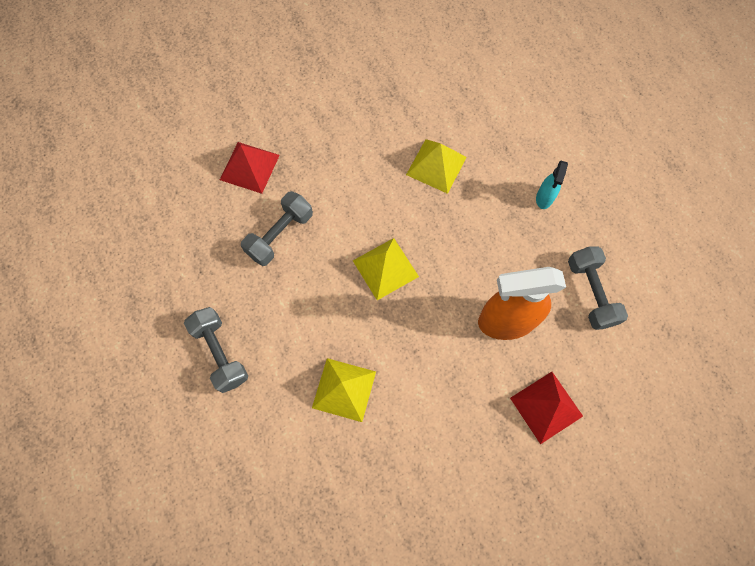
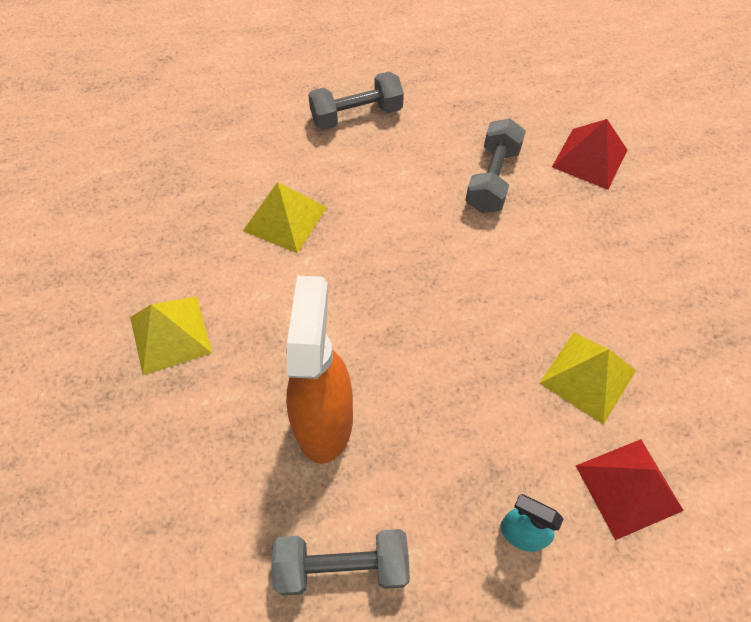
camera: 100 degrees right, 10 degrees down
grey dumbbell [241,191,313,266] -> grey dumbbell turned 60 degrees clockwise [465,119,526,213]
yellow pyramid [353,238,419,300] -> yellow pyramid moved to [130,296,212,376]
red pyramid [510,372,583,444] -> red pyramid moved to [576,439,684,540]

